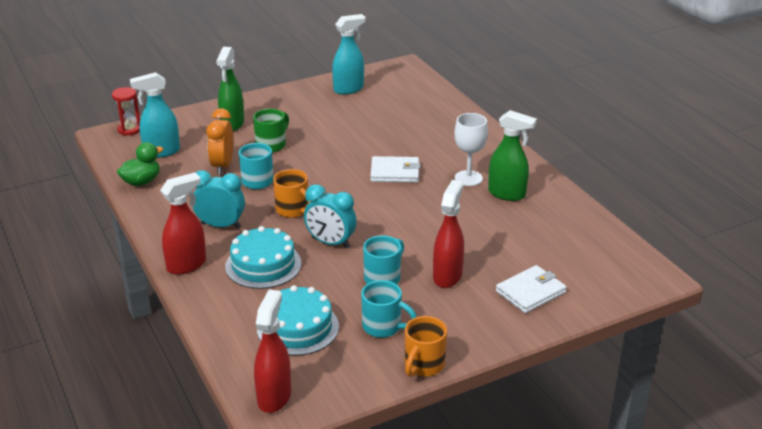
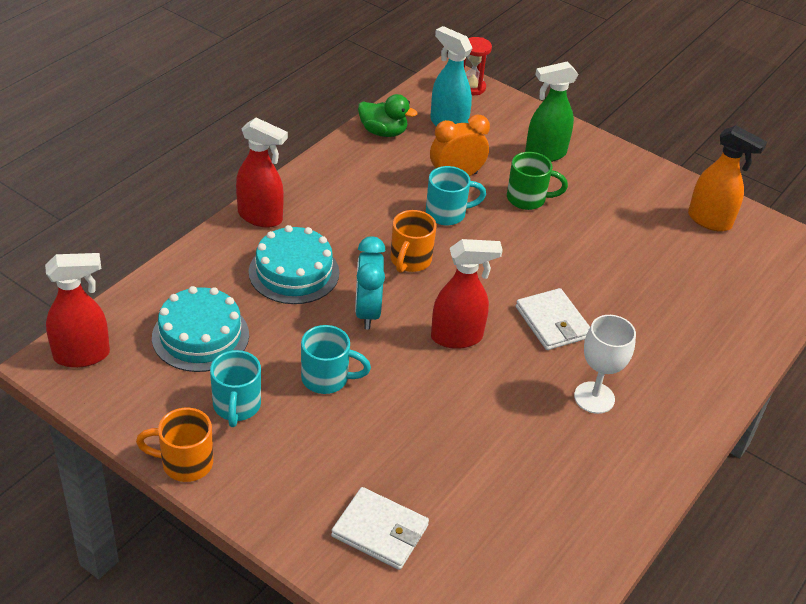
camera: 60 degrees right, 10 degrees up
turquoise clock [193,170,245,228] -> none
turquoise spray bottle [332,14,366,95] -> orange spray bottle [688,125,767,232]
red spray bottle [433,180,464,288] -> red spray bottle moved to [431,239,503,349]
green spray bottle [488,110,537,201] -> none

